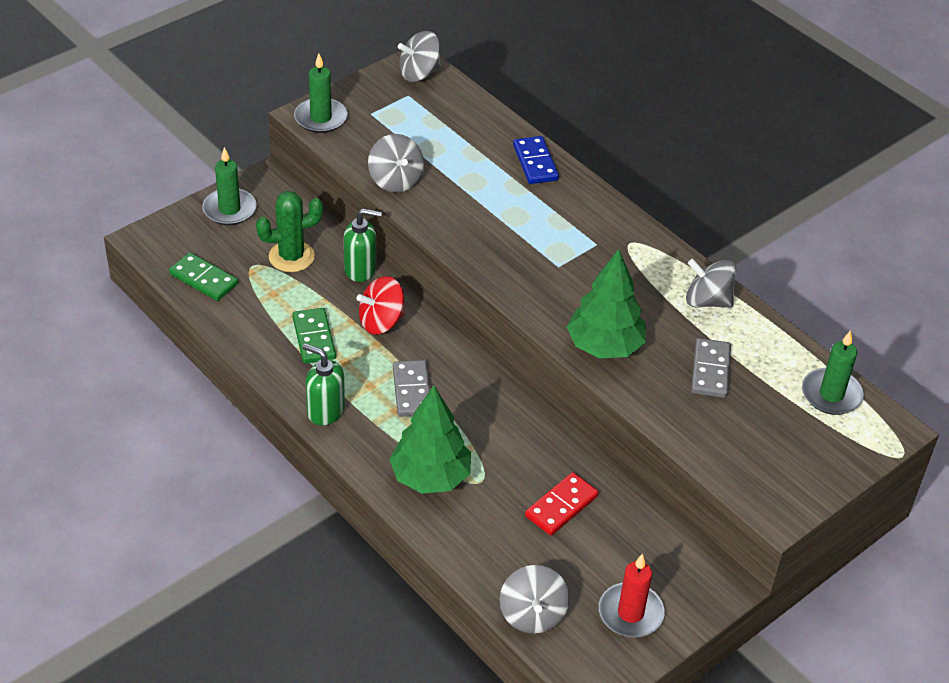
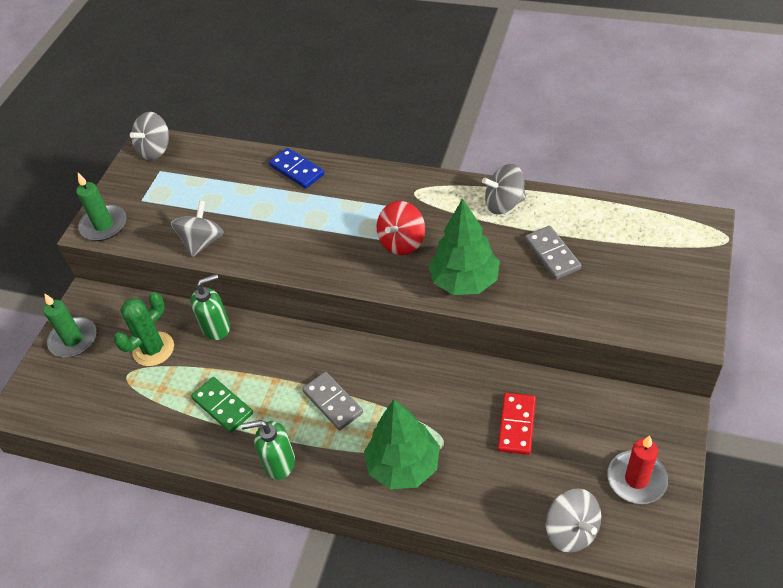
camera: 25 degrees left, 5 degrees up
green domino [169,253,238,301] -> none
red spinning top [356,276,405,334] -> red spinning top moved to [377,201,425,255]
grey spinning top [368,134,424,193] -> grey spinning top turned 105 degrees counterclockwise [171,200,224,257]
green candle [802,330,864,415] -> none

